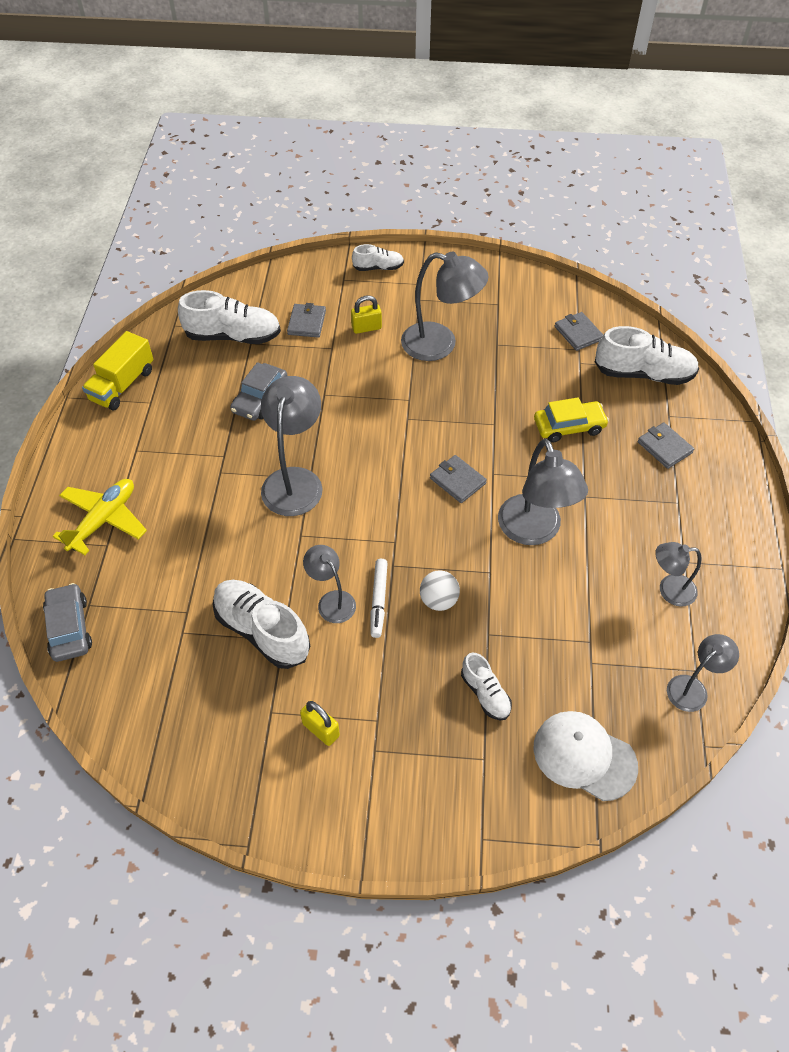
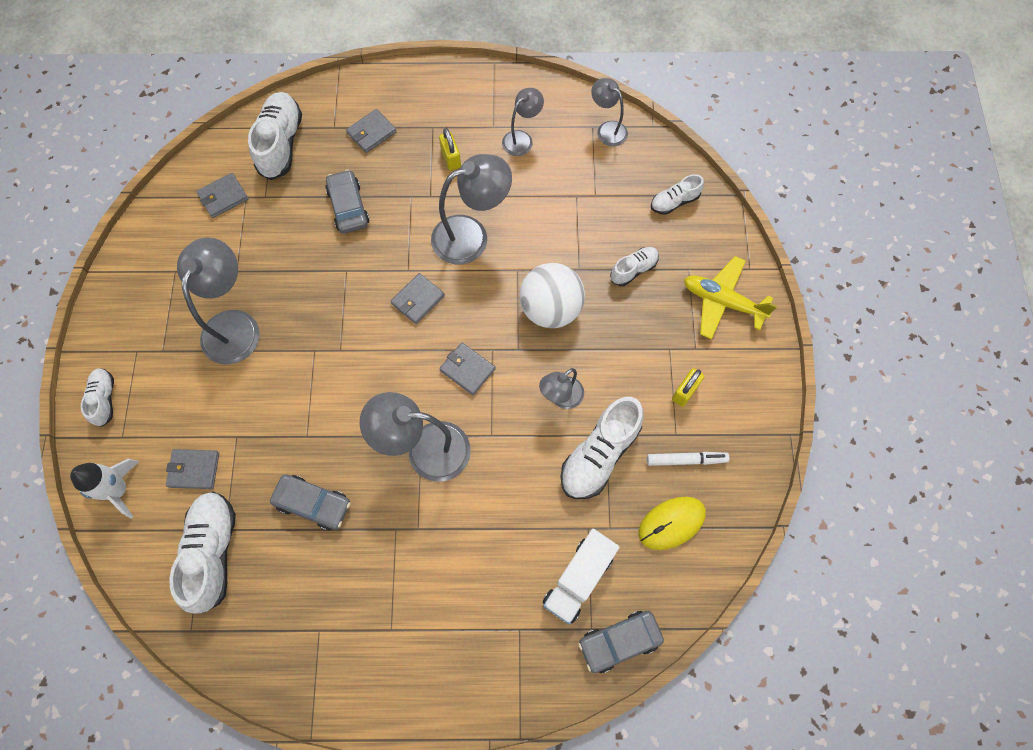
camera: 95 degrees left, 15 degrees up
yellow plane [52,479,147,555] -> yellow plane moved to [684,256,777,339]
yellow truck [82,331,154,411] -> none
yellow padlock [351,296,382,334] -> yellow padlock moved to [439,128,461,171]
white marker [371,559,388,638] -> white marker moved to [647,452,730,466]
white ball [420,570,460,611] -> white ball [520,263,585,328], size x1.81
white cap [533,711,638,801] -> white shoe [651,174,704,215]
yellow car [534,397,609,442] -> grey car [325,170,369,234]
grey lamp [655,542,702,607] -> grey lamp turned 135 degrees counterclockwise [502,88,544,156]
none -> white rocket [70,459,139,518]
none -> grey wallet [439,343,495,395]
none -> white truck [543,529,620,624]
none -> yellow mouse [638,497,706,550]

